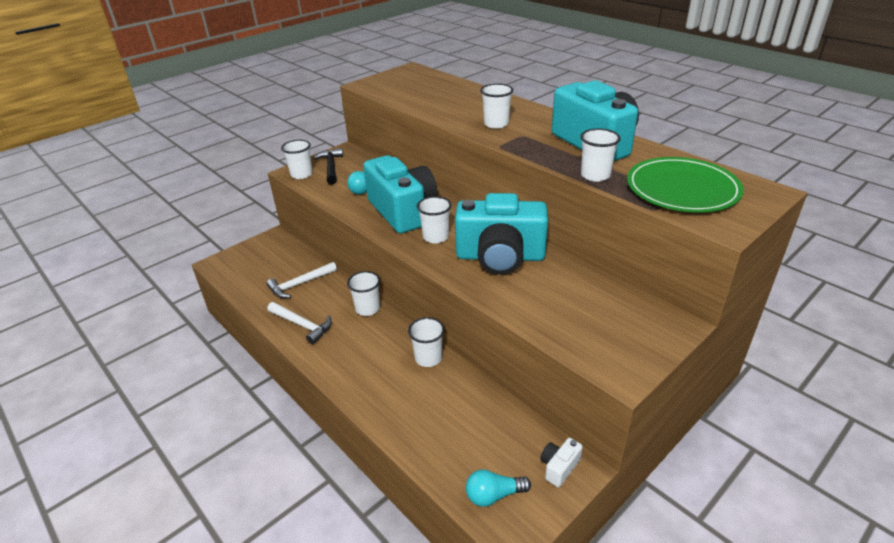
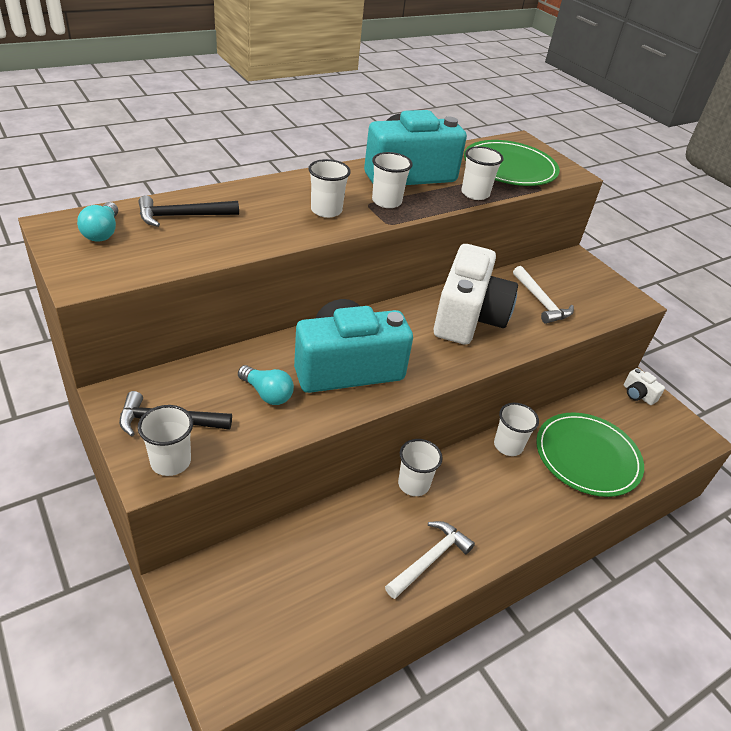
camera: 85 degrees left, 5 degrees up
white hammer [266,262,337,298] -> white hammer moved to [513,266,574,324]
white cup [417,196,452,243] -> white cup moved to [372,152,413,208]
turquoise camera [455,193,548,275] -> white camera [434,244,518,345]
turquoise light bulb [466,469,531,507] -> turquoise light bulb moved to [77,202,118,241]
none -> black hammer [138,195,239,227]
none -> green plate [536,412,644,497]

